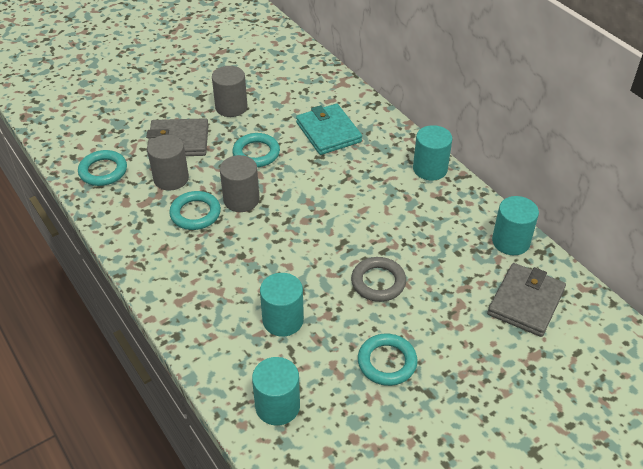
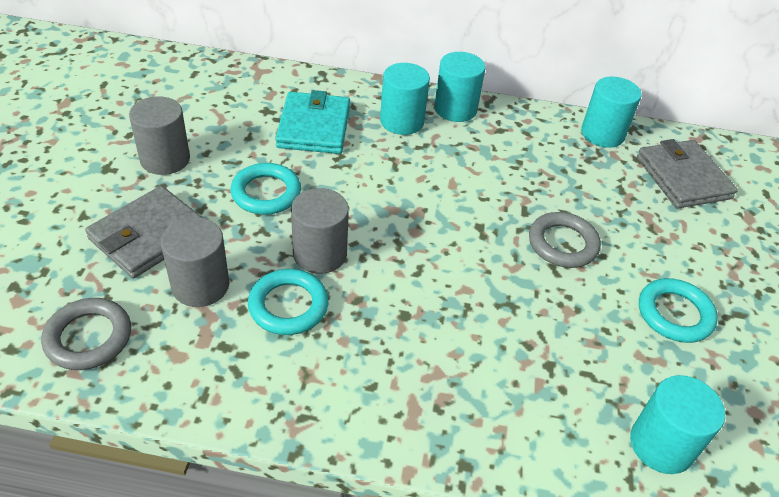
camera: 50 degrees left, 0 degrees up
turquoise ring [78,150,127,186] -> grey ring [41,298,131,370]
turquoise cylinder [260,273,304,336] -> turquoise cylinder moved to [380,63,430,135]
turquoise wallet [296,104,362,155] -> turquoise wallet turned 75 degrees clockwise [275,90,350,154]

